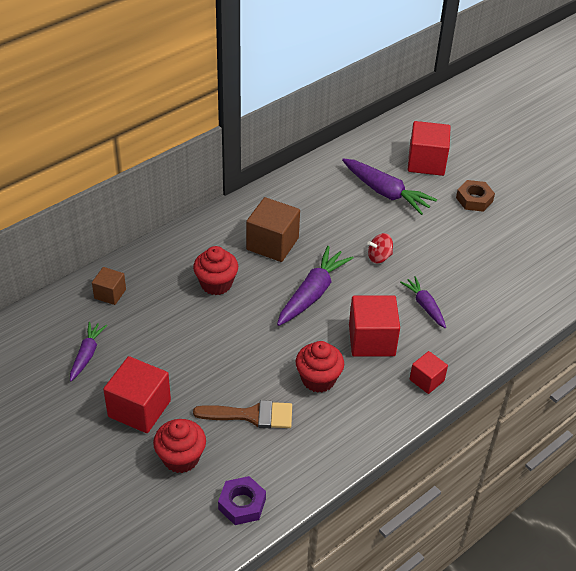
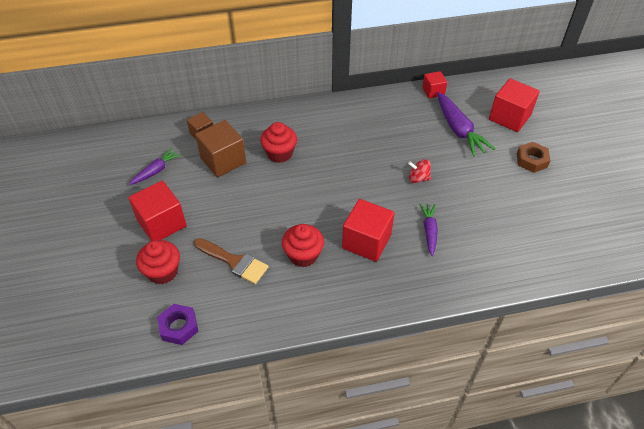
camera: 30 degrees right, 5 degrees up
brown cube [246,197,300,262] -> brown cube moved to [195,120,246,177]
purple carrot [277,246,354,326] -> none
red cube [410,351,448,394] -> red cube moved to [422,71,447,98]

